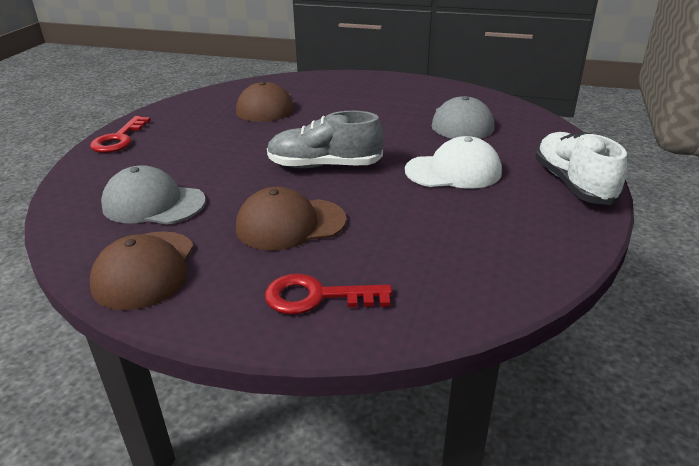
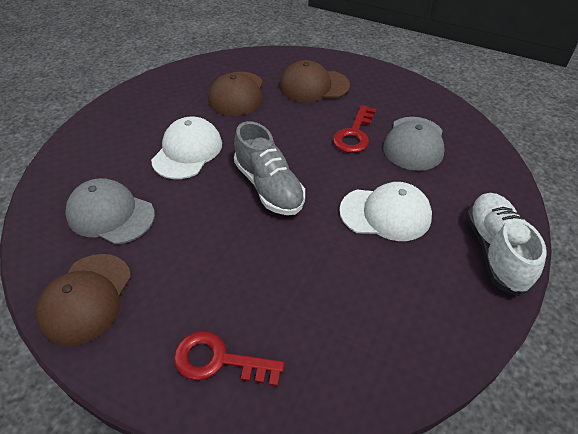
camera: 10 degrees right, 15 degrees up
red key [90,116,151,153] -> red key moved to [333,105,376,153]
brown cap [236,187,347,251] -> brown cap moved to [279,60,350,102]
grey shoe [267,111,383,168] -> grey shoe turned 135 degrees counterclockwise [234,121,305,215]
none -> white cap [151,117,222,179]

